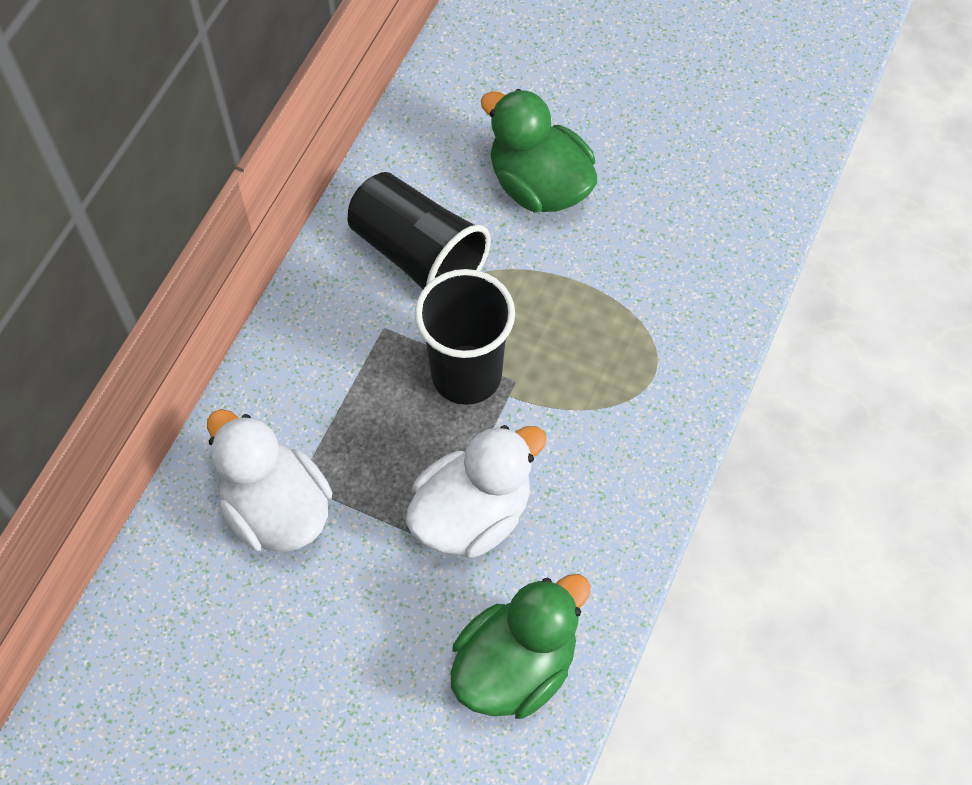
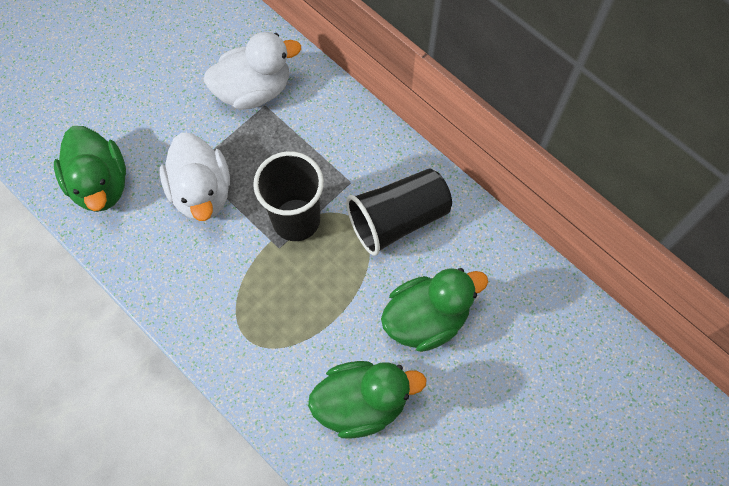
camera: 110 degrees right, 5 degrees up
none -> green duck [308,361,427,439]

